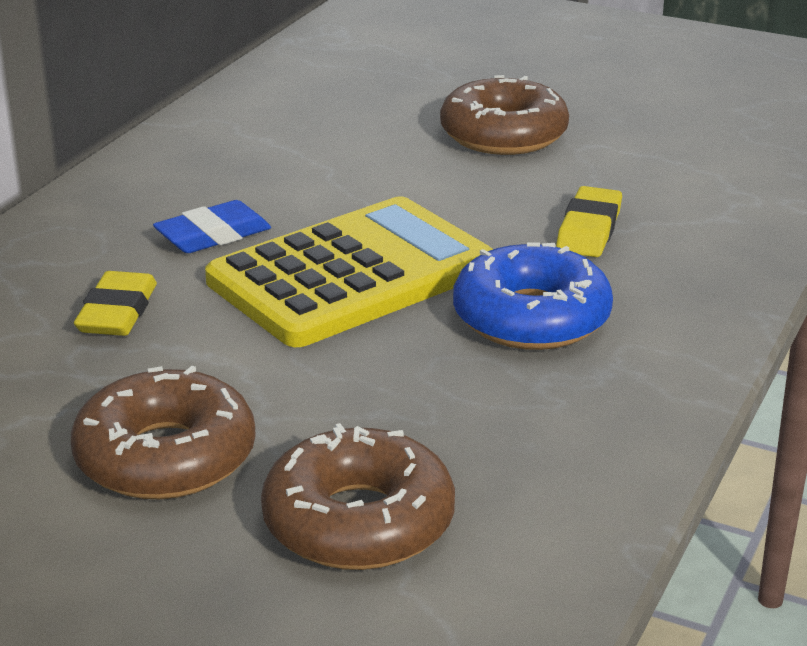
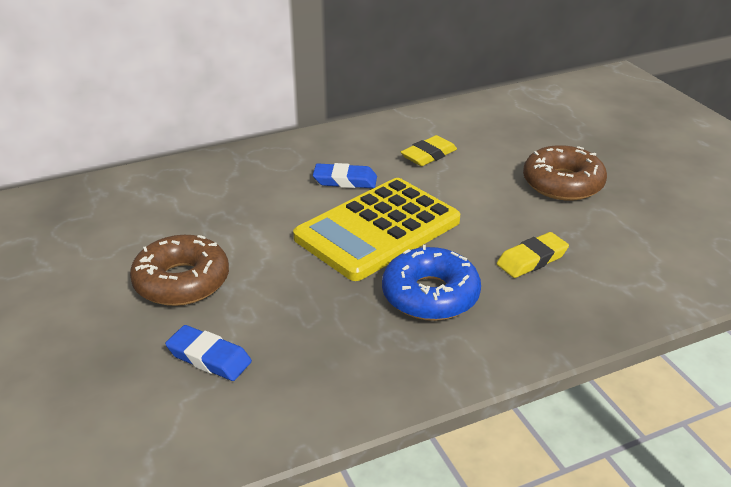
camera: 40 degrees right, 5 degrees up
yellow eraser [74,271,157,336] -> yellow eraser moved to [401,135,457,166]
yellow calculator [205,196,493,347] -> yellow calculator turned 135 degrees clockwise [293,178,460,281]
brown donut [261,423,455,570] -> blue eraser [165,325,252,381]

